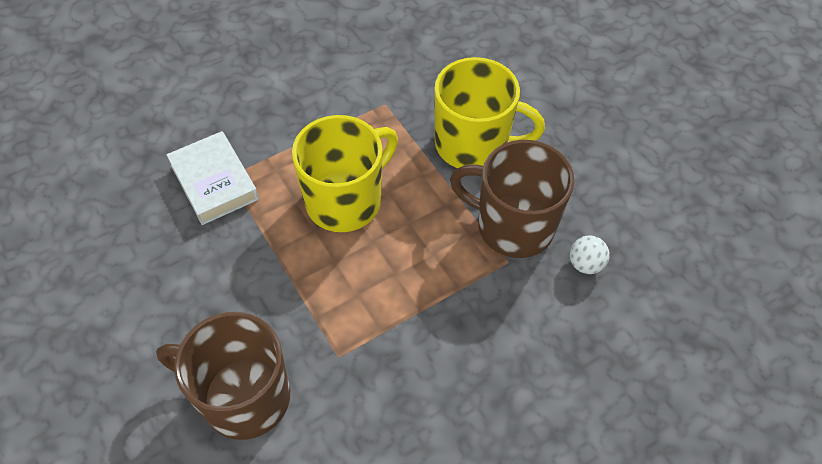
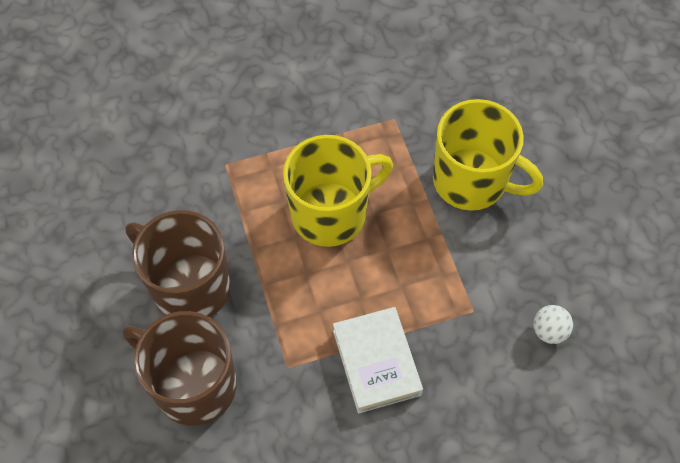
camera: 15 degrees right, 5 degrees up
white book [166,131,259,225] -> white book moved to [333,307,423,414]
brown mug [450,140,574,258] -> brown mug moved to [126,210,230,317]

